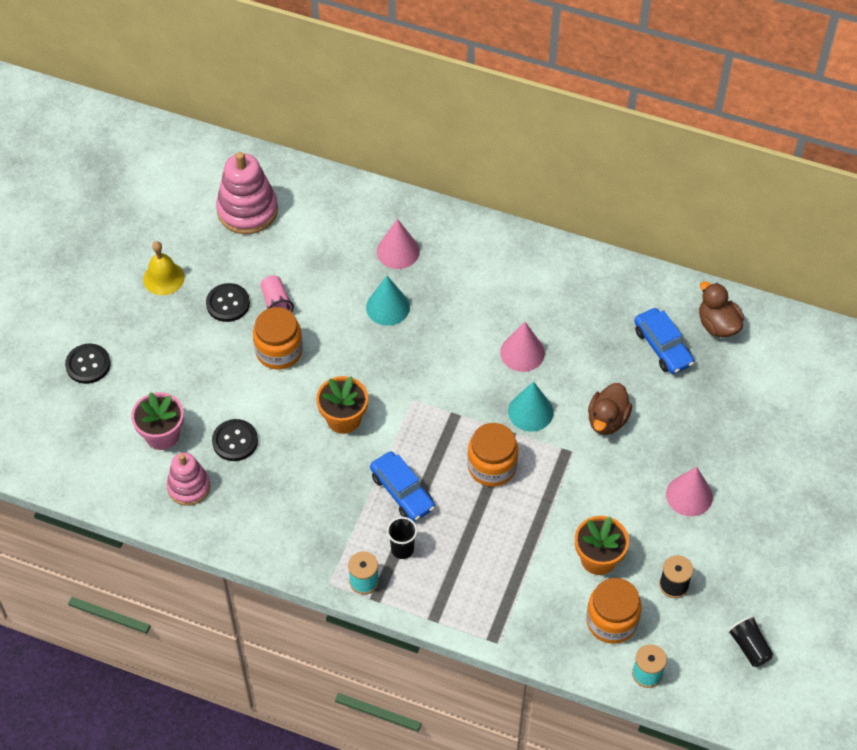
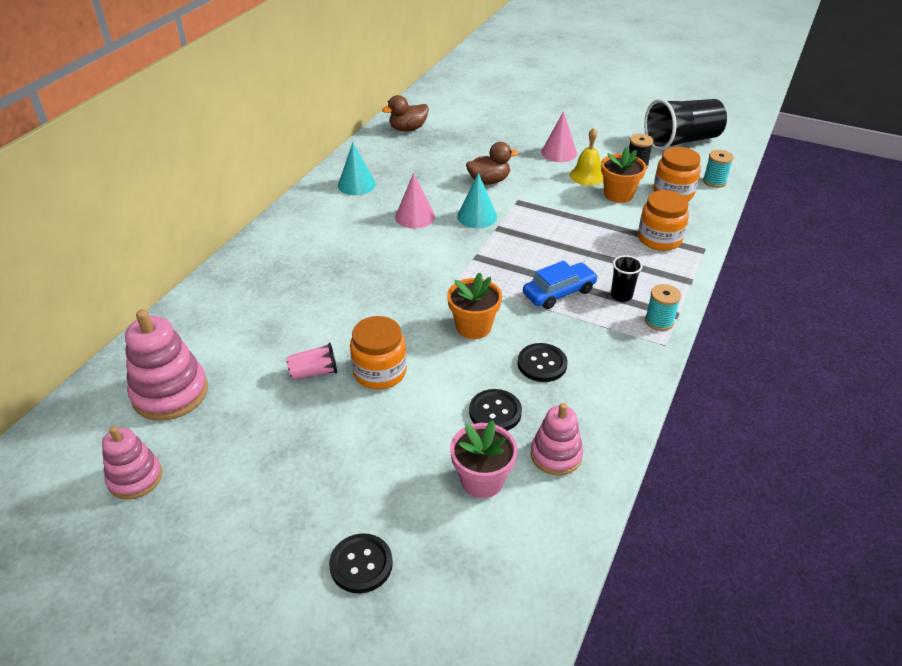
camera: 85 degrees left, 15 degrees down
yellow bell [143,241,185,295] -> yellow bell moved to [570,128,603,186]
black button [206,283,250,322] -> black button moved to [518,343,568,382]
turquoise cone [366,276,410,326] -> turquoise cone moved to [338,142,376,195]
pink cone [377,219,420,269] -> none
orange jar [467,423,518,487] -> orange jar moved to [638,190,689,251]
brown duck [588,383,632,435] -> brown duck turned 45 degrees counterclockwise [466,142,519,185]
blue car [634,308,694,374] -> none
black cup [728,616,773,667] -> black cup [644,99,727,150], size x2.21
none -> pink stacking toy [102,426,162,500]

